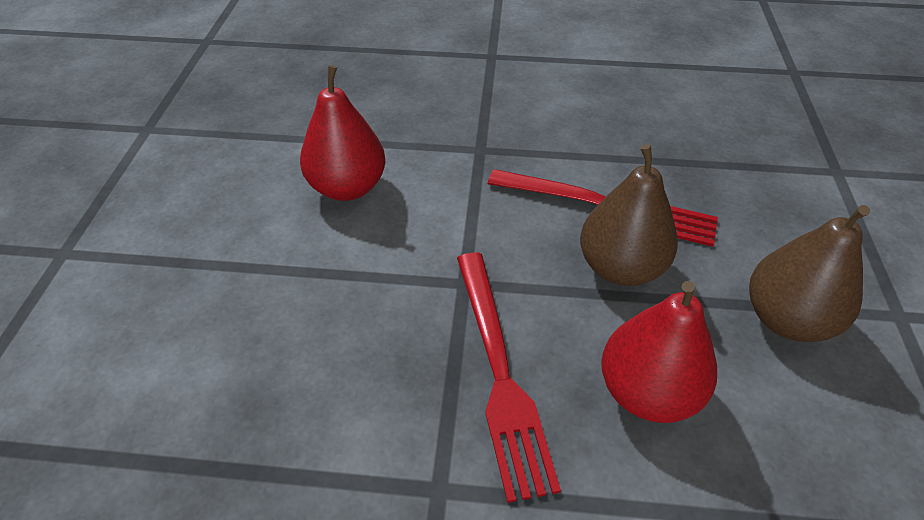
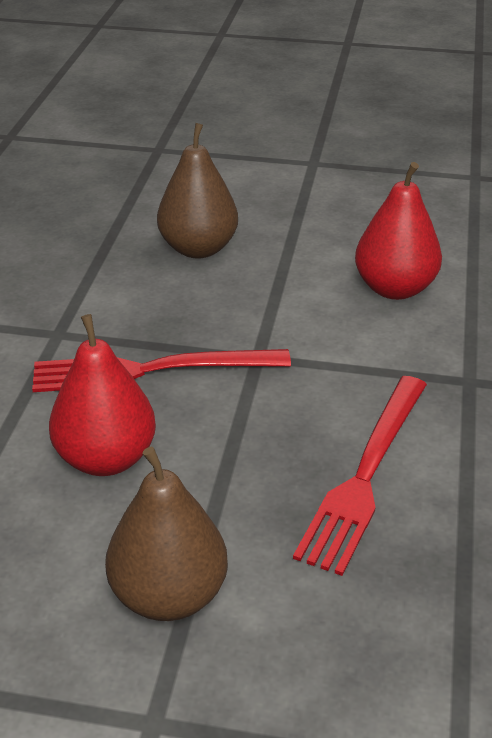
camera: 95 degrees right, 10 degrees down
brown pear [580,144,678,286] -> brown pear moved to [157,123,238,258]

